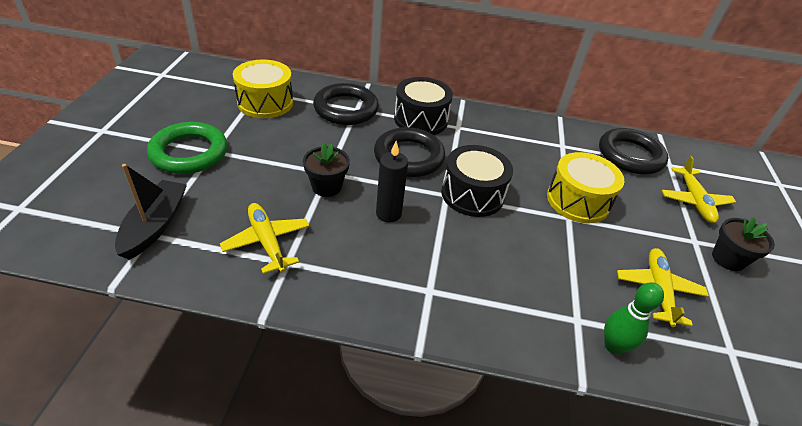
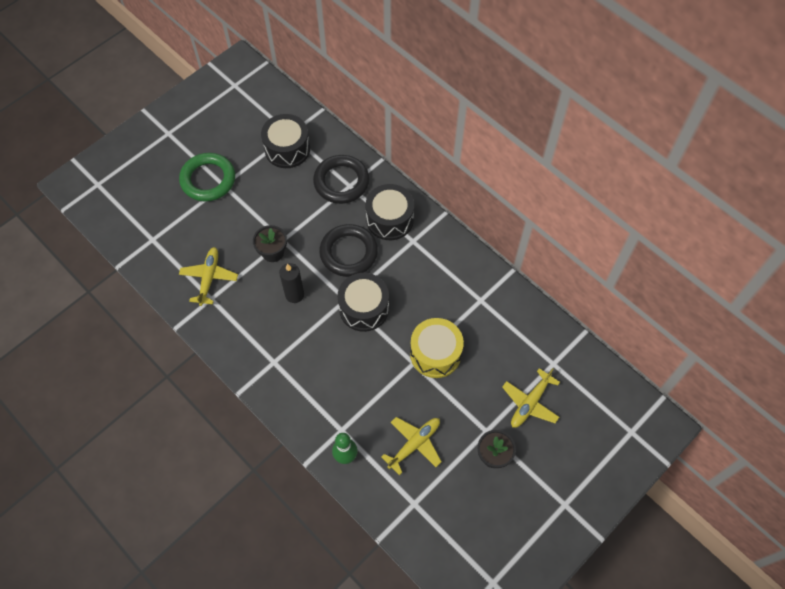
camera: 40 degrees right, 20 degrees up
black boat [115,164,187,260] -> none
yellow drum [233,60,293,118] -> black drum [261,114,310,168]
black ring [599,128,669,175] -> none

